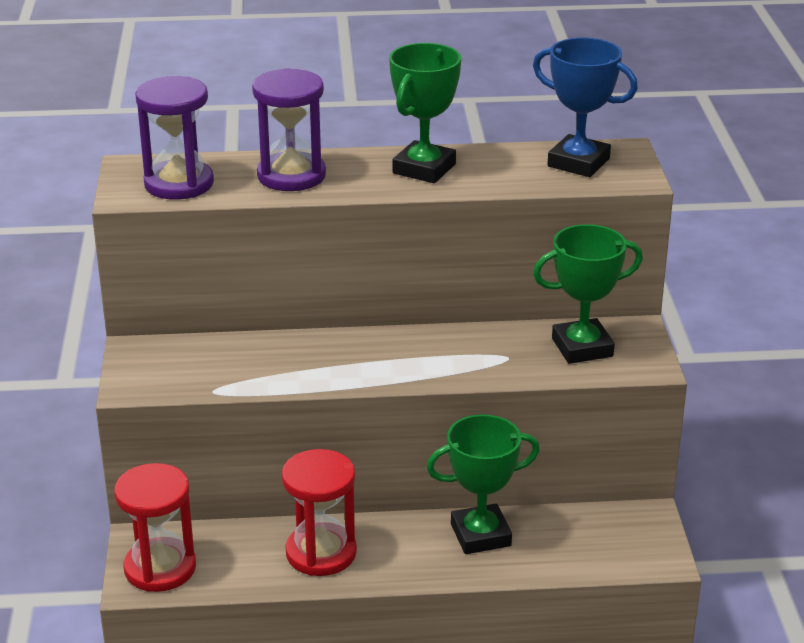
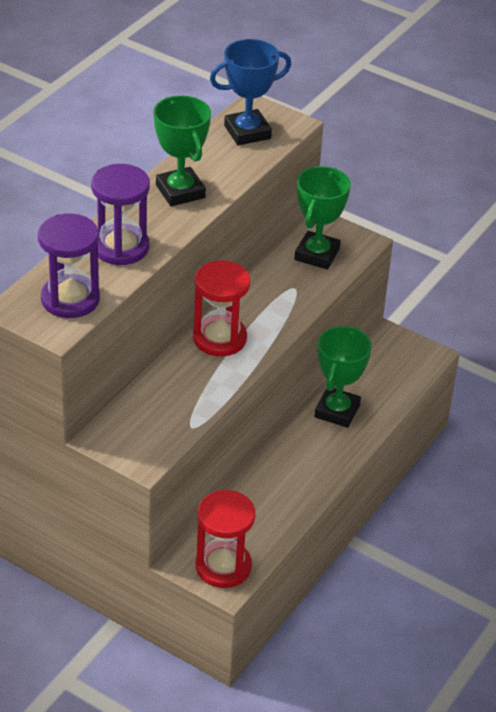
camera: 55 degrees left, 10 degrees up
red hourglass [282,449,357,576] -> red hourglass moved to [193,260,250,356]

